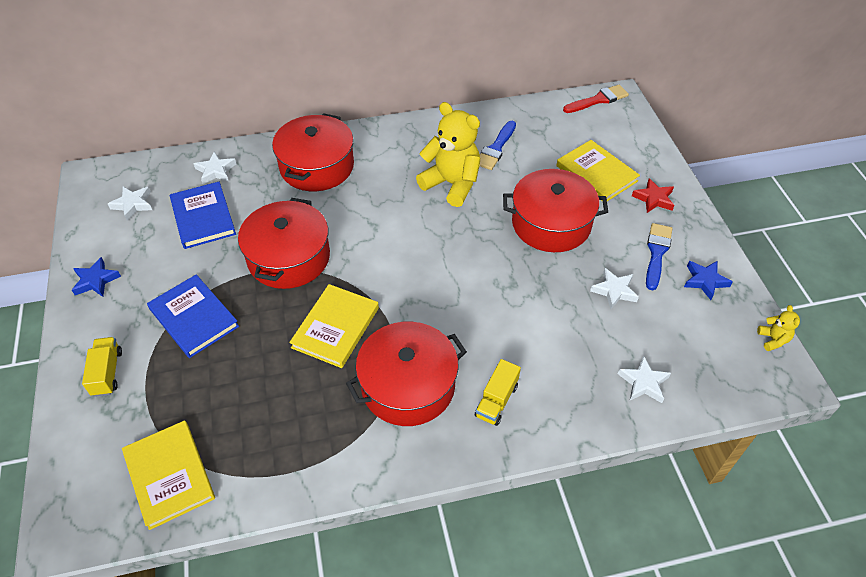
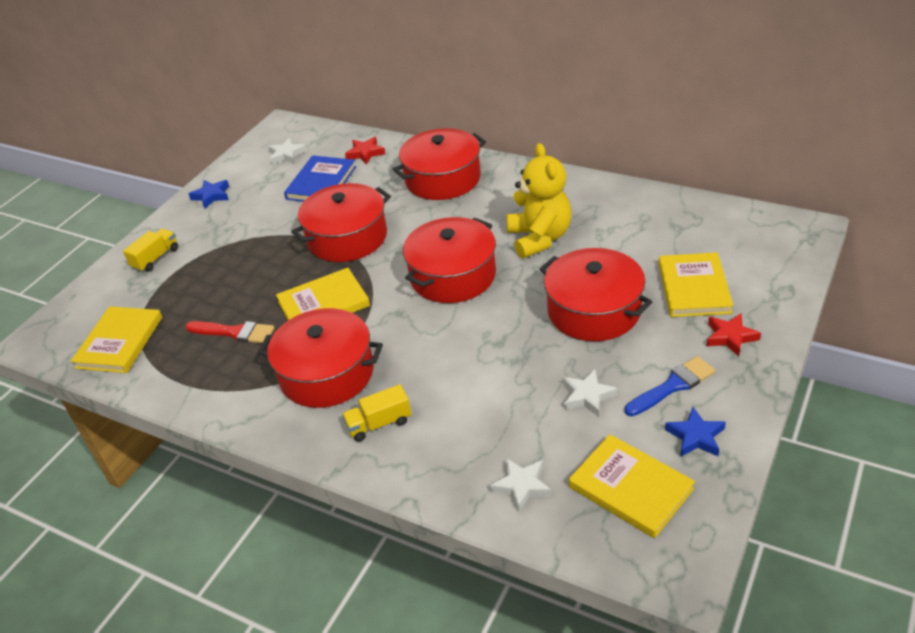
camera: 45 degrees right, 10 degrees down
blue book [147,274,239,358] -> none
white star [194,151,236,184] -> red star [345,137,385,165]
blue brush [480,121,516,170] -> none
red brush [563,85,629,113] -> red brush moved to [185,321,274,343]
yellow teddy bear [757,305,800,351] -> none
none -> red pot [403,217,496,303]
none -> yellow book [569,434,695,538]

